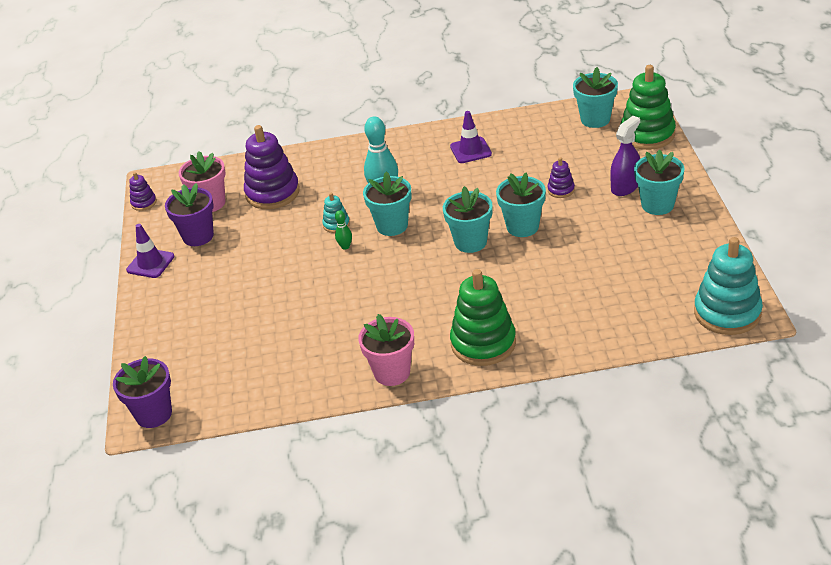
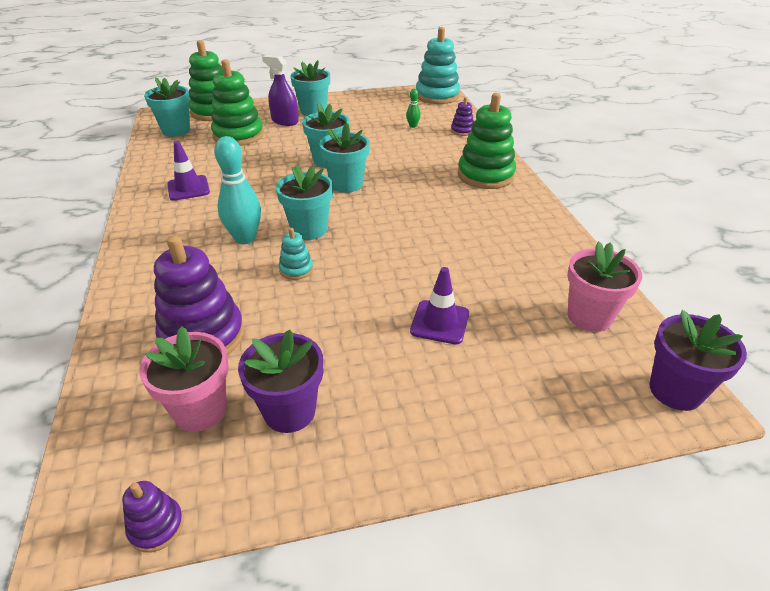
camera: 100 degrees left, 0 degrees up
purple traffic cone [126,224,174,278] -> purple traffic cone moved to [410,267,469,344]
green bowling pin [335,210,352,250] -> green bowling pin moved to [406,89,421,128]
pink flower pot [358,314,414,386] -> pink flower pot moved to [567,241,642,332]
purple stacking toy [547,157,575,198] -> purple stacking toy moved to [451,97,474,136]
none -> green stacking toy [211,59,264,146]

